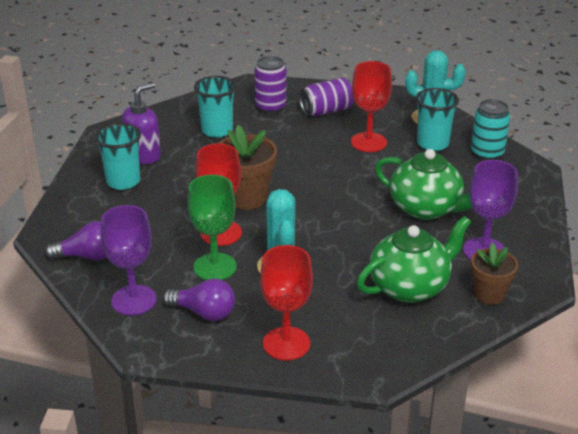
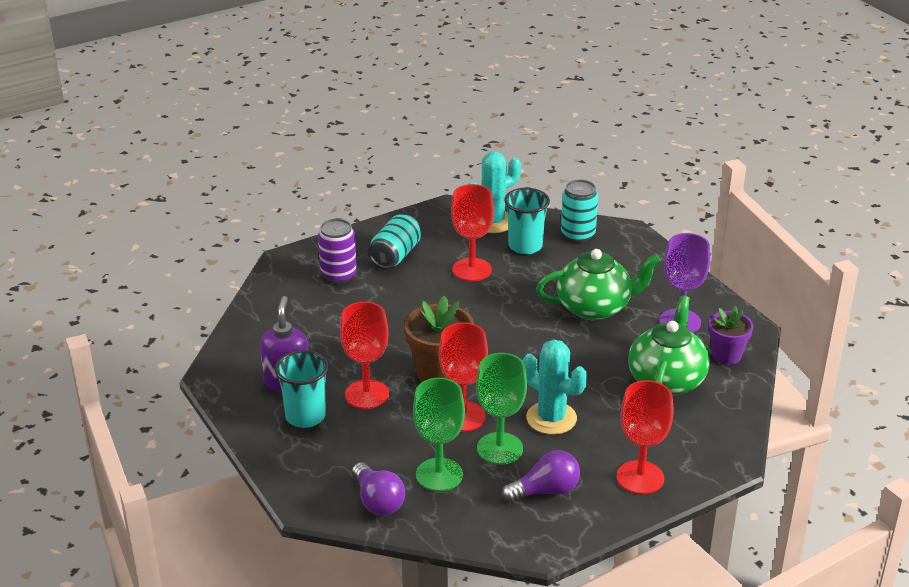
camera: 40 degrees left, 0 degrees up
purple light bulb [45,221,107,260] -> purple light bulb turned 105 degrees clockwise [352,462,405,516]
purple goblet [101,205,157,315] -> none
turquoise cup [194,76,236,138] -> none
purple can [299,78,355,116] -> turquoise can [368,214,421,269]
brown flower pot [471,243,518,305] -> purple flower pot [708,306,753,365]
none -> red goblet [340,302,389,409]
none -> green goblet [413,378,465,492]

